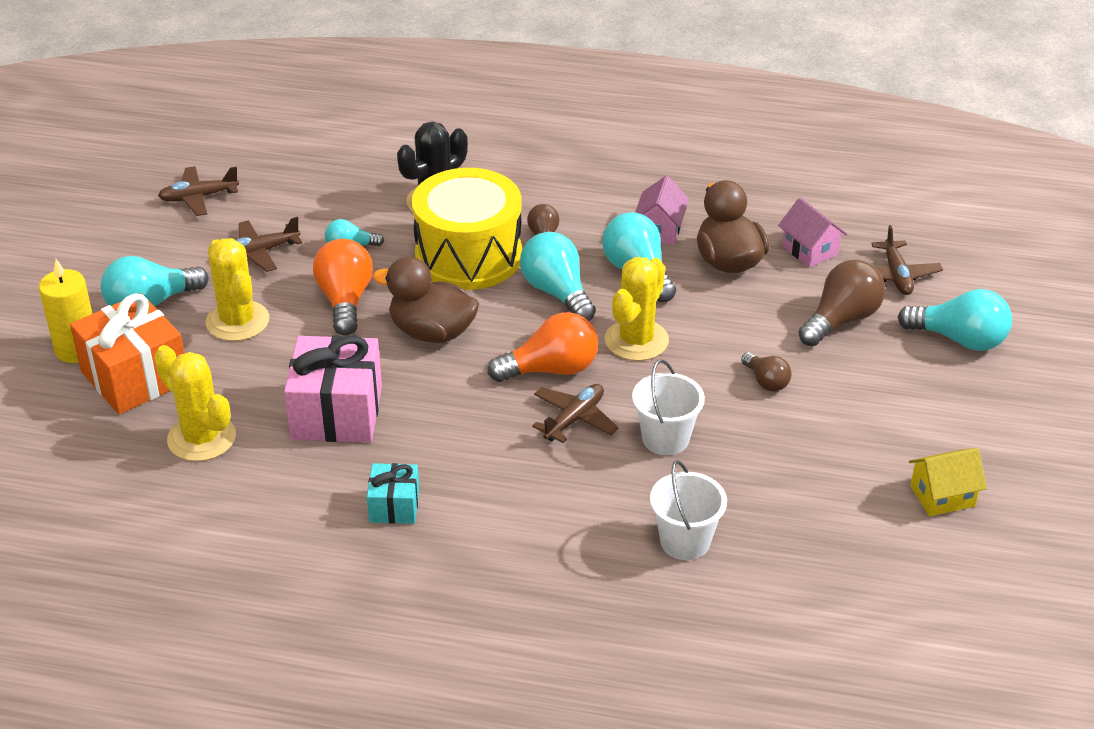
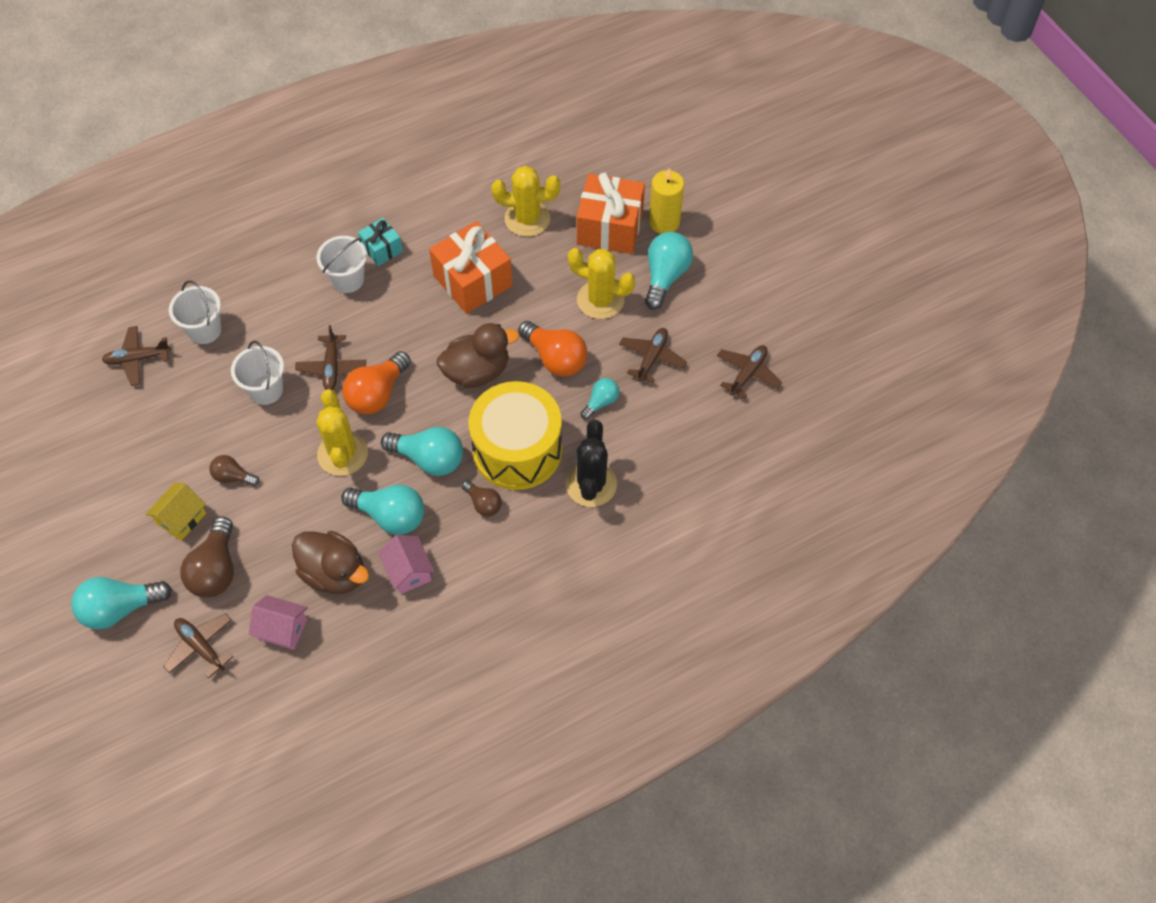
camera: 140 degrees right, 20 degrees up
pink gift [284,335,382,442] -> orange gift [429,221,513,314]
yellow house [909,448,987,516] -> yellow house moved to [146,483,206,541]
none -> brown plane [102,326,171,386]
none -> white bucket [317,236,367,293]

